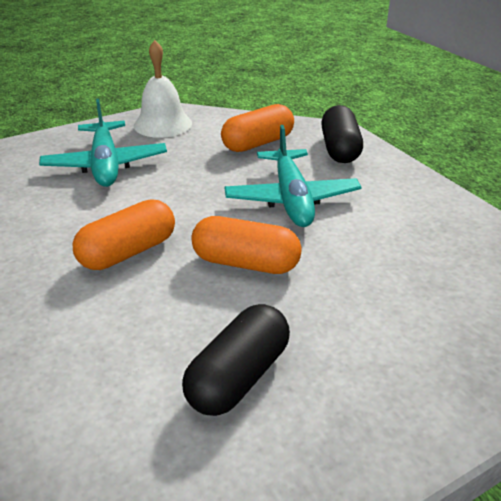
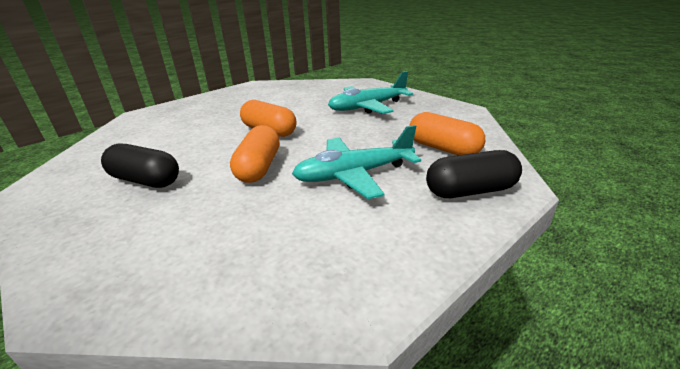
camera: 80 degrees right, 5 degrees down
white bell [134,40,192,138] -> none

